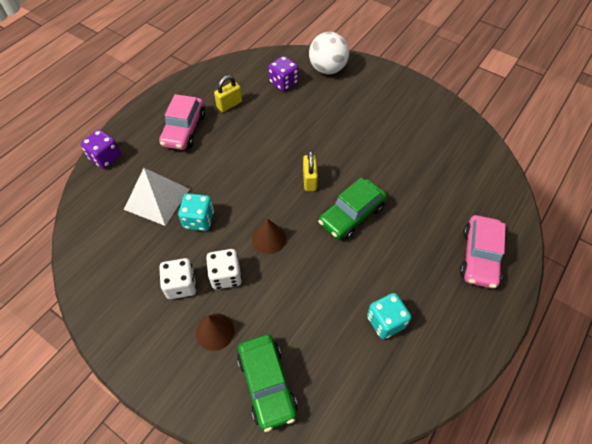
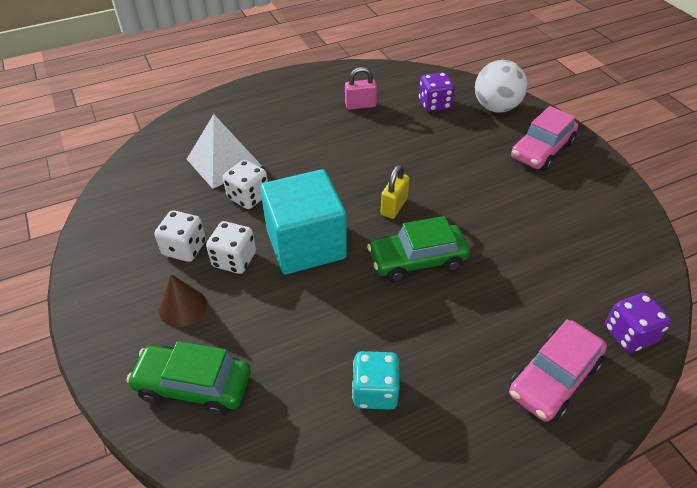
camera: 30 degrees right, 10 degrees down
purple dice [81,130,121,169] -> purple dice moved to [605,293,672,353]
pink car [159,94,205,150] -> pink car moved to [511,106,578,171]
turquoise dice [178,193,214,231] -> white dice [223,160,268,209]
yellow padlock [214,75,242,112] -> pink padlock [345,67,377,110]
green car [237,334,298,432] -> green car turned 90 degrees clockwise [127,341,251,416]
brown cone [252,218,286,254] -> turquoise cube [260,169,347,274]

